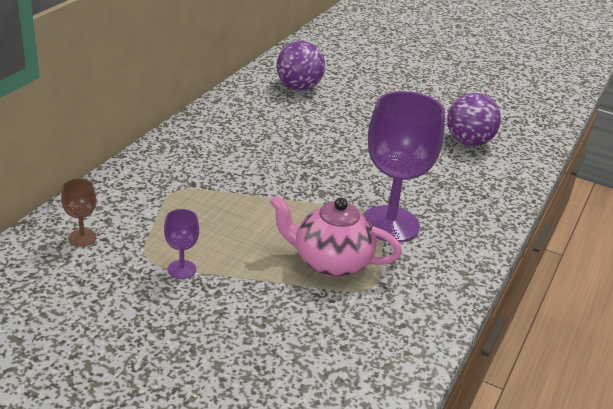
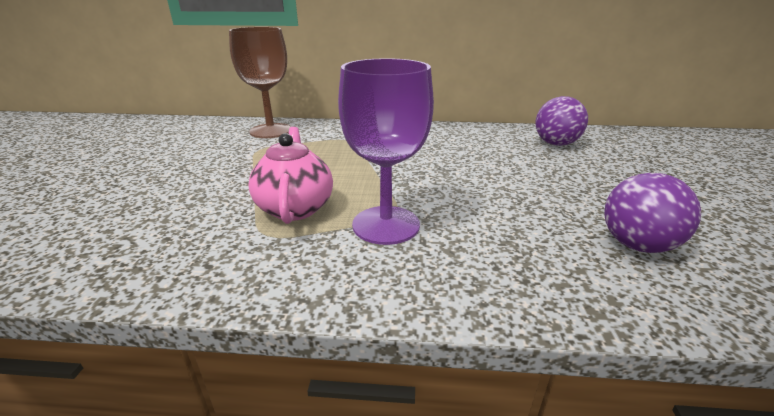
camera: 70 degrees right, 5 degrees down
brown goblet [61,178,97,247] -> brown goblet [229,27,291,138], size x2.30
purple goblet [164,209,199,279] -> none

